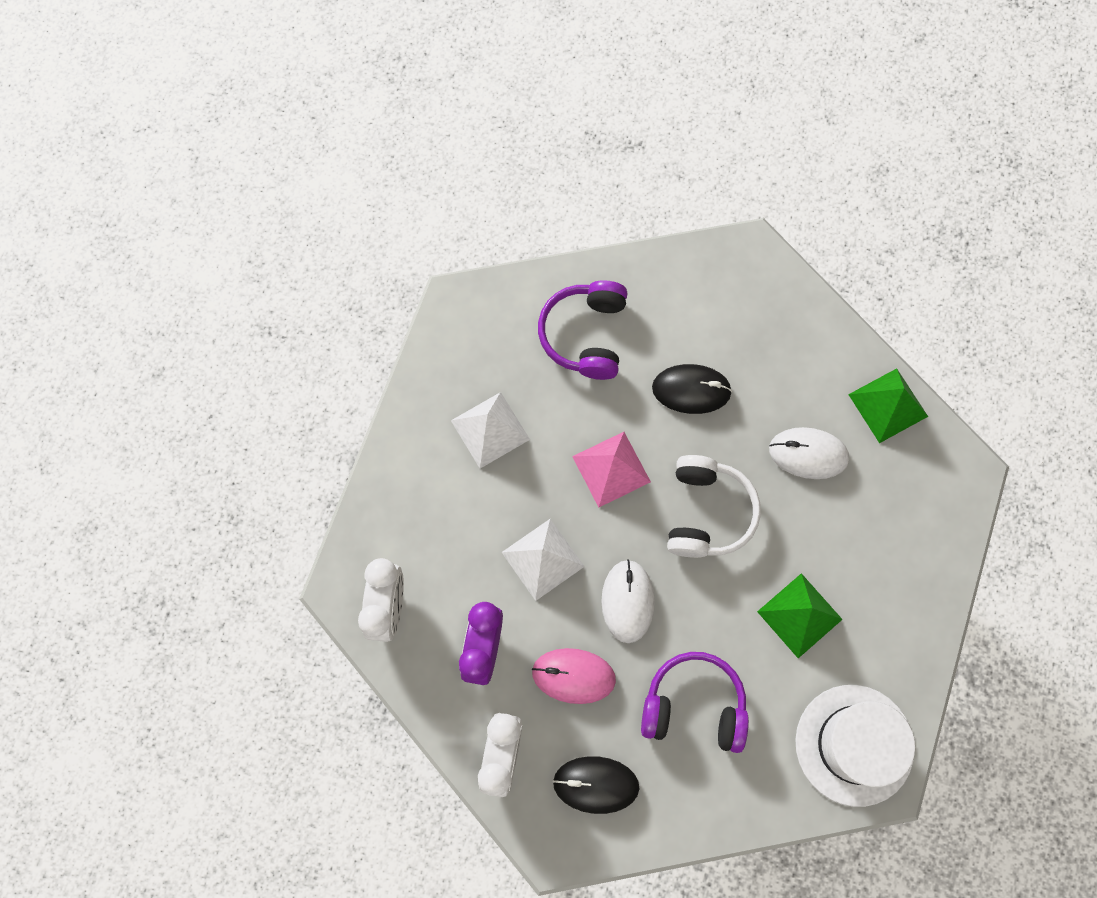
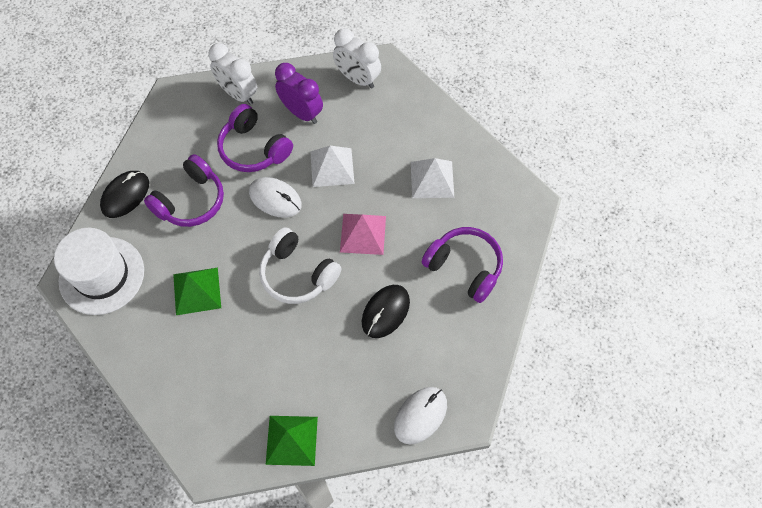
camera: 120 degrees right, 10 degrees down
pink mouse [532,648,616,704] -> purple headphones [217,104,293,172]
black mouse [553,756,639,814] -> black mouse moved to [100,171,149,218]
white mouse [769,427,849,479] -> white mouse moved to [394,387,447,445]

